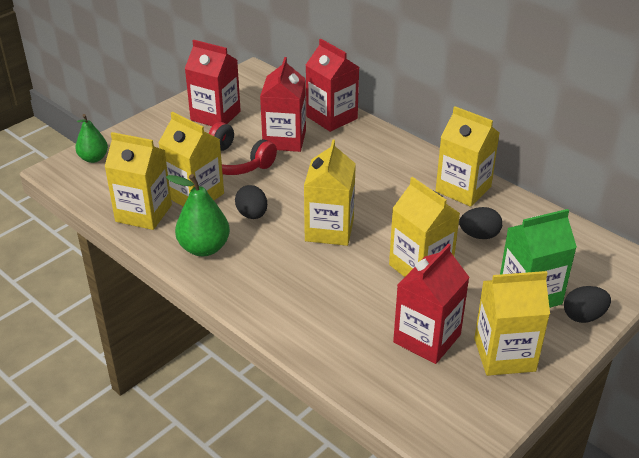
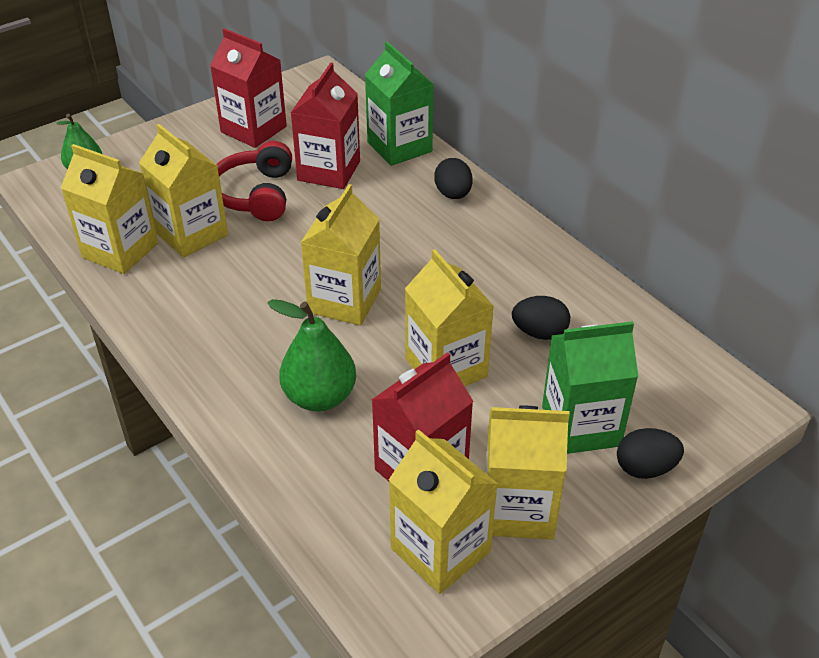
camera: 10 degrees right, 5 degrees up
green pear [166,174,230,256] -> green pear moved to [267,299,356,411]
red headphones [209,122,277,175] -> red headphones turned 45 degrees clockwise [216,141,292,221]
black egg [235,185,267,219] -> black egg moved to [434,158,473,199]
red carton [306,39,359,132] -> green carton [365,41,434,166]
yellow carton [436,106,499,207] -> yellow carton moved to [389,430,498,594]

